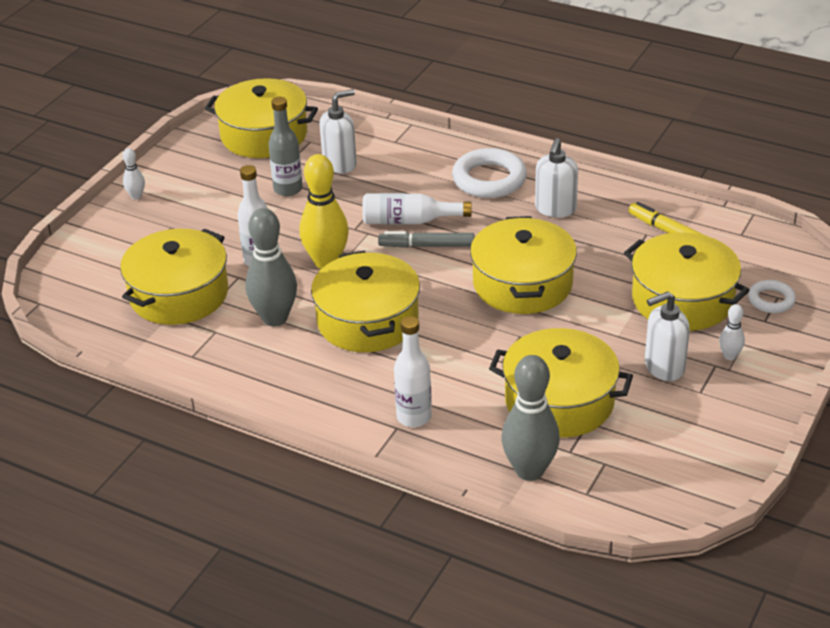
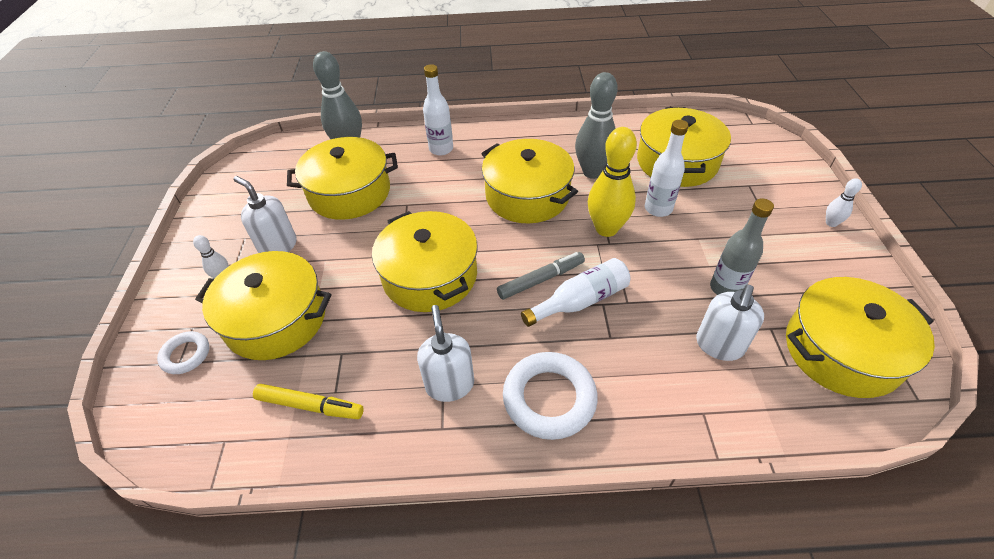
camera: 150 degrees right, 10 degrees up
white soap dispenser [645,292,690,381] -> white soap dispenser turned 90 degrees counterclockwise [234,176,296,253]

